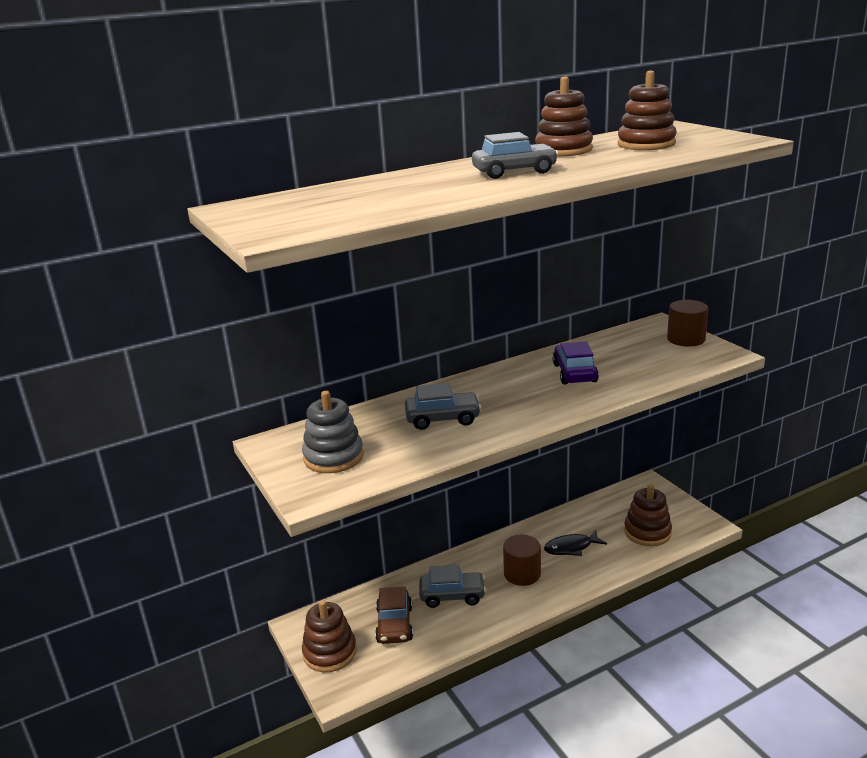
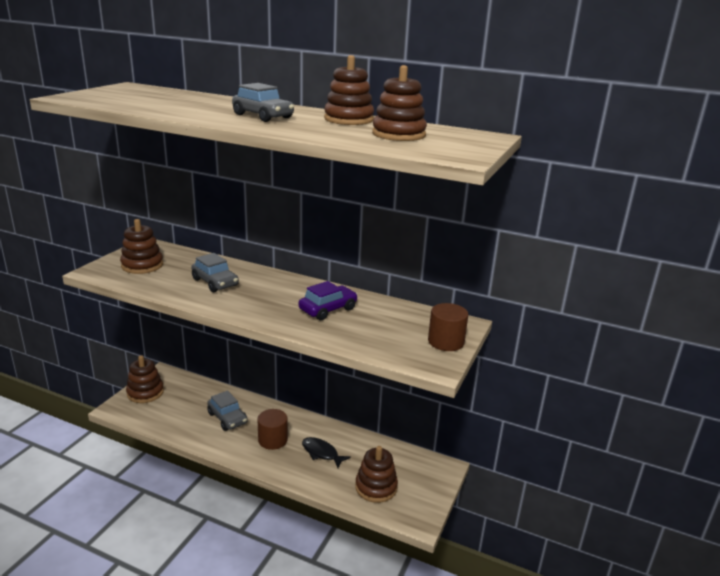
camera: 50 degrees right, 0 degrees up
grey stacking toy [302,391,364,473] -> brown stacking toy [120,219,163,274]
brown car [375,586,413,644] -> none

